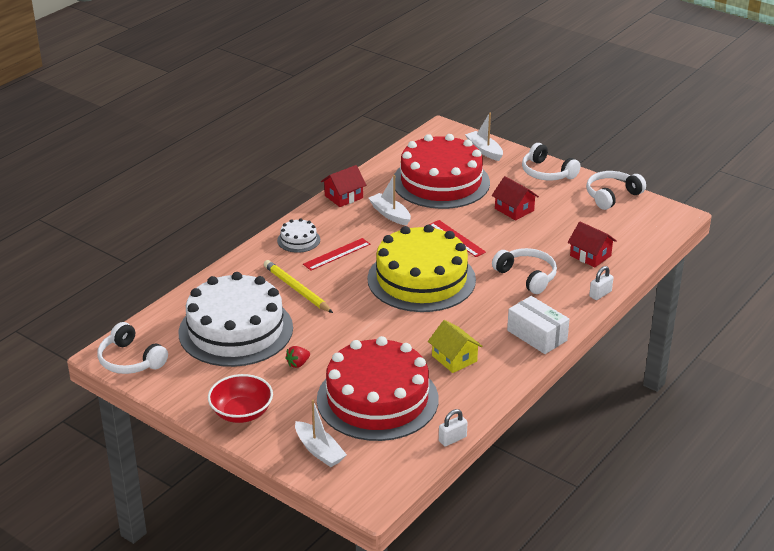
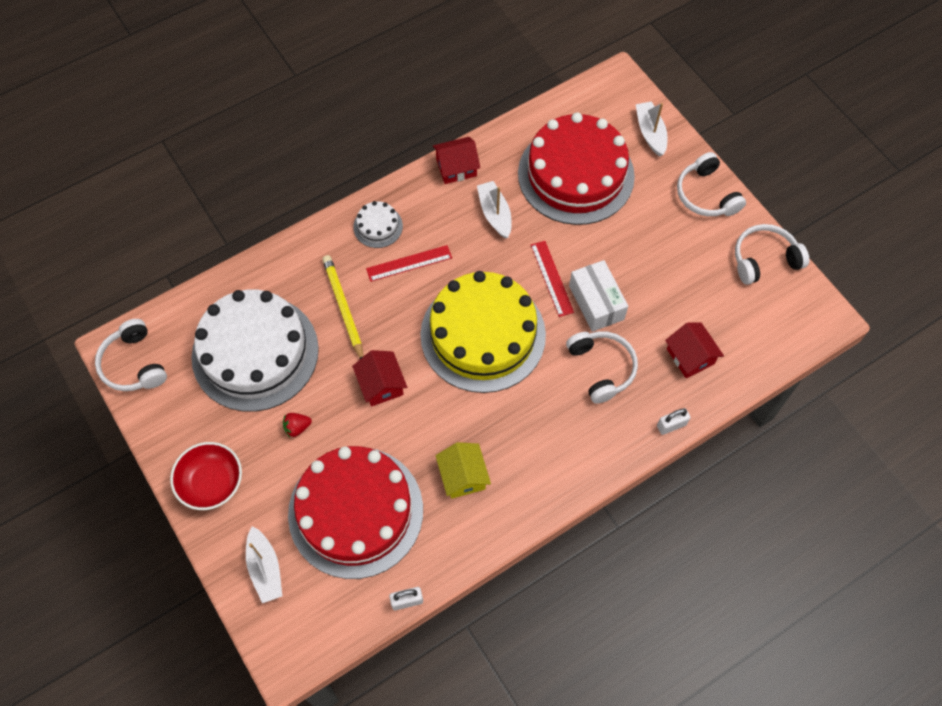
camera: 20 degrees right, 30 degrees up
red house [492,176,539,220] -> red house moved to [352,350,407,406]
white box [507,296,570,354] -> white box moved to [569,260,628,332]

